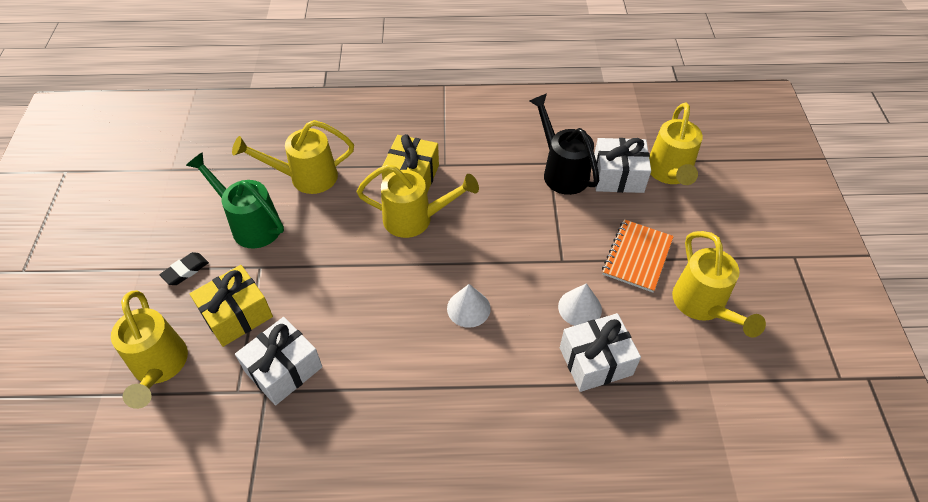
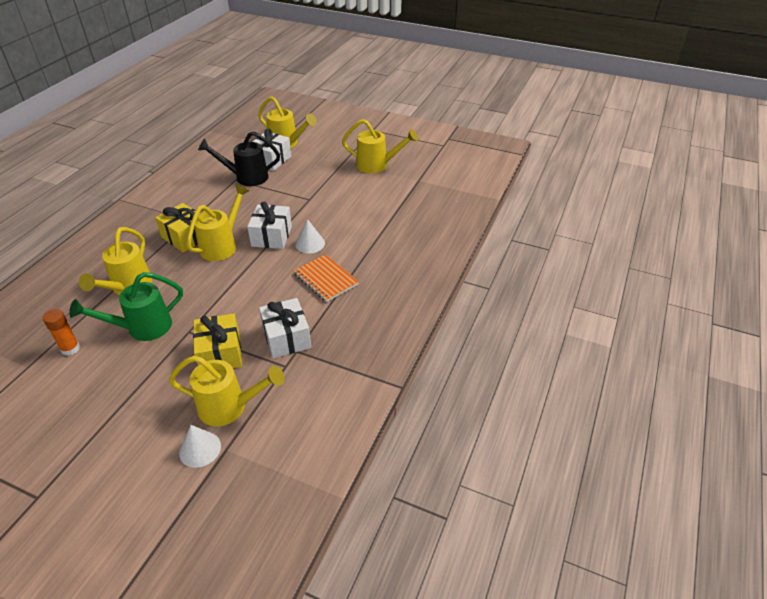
camera: 65 degrees left, 10 degrees down
black eraser [159,252,209,285] -> none
white cone [558,283,602,326] -> white cone moved to [179,425,221,468]
white gift [560,313,641,392] -> white gift moved to [247,202,292,249]
orange notebook [602,219,674,293] -> orange notebook moved to [294,254,359,302]
none -> orange glue stick [43,309,80,356]

